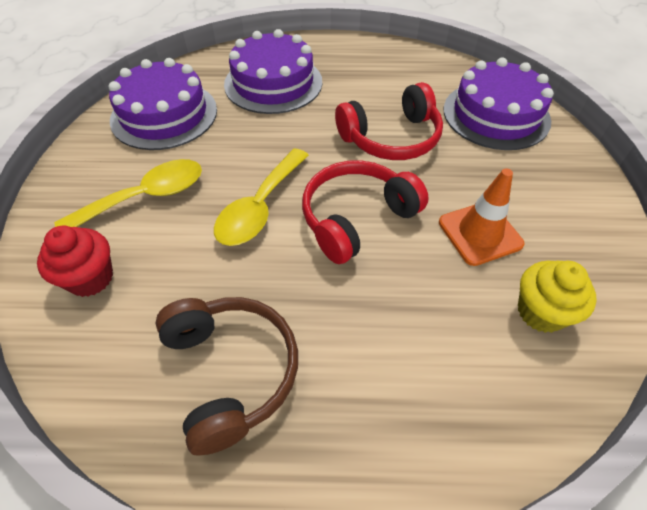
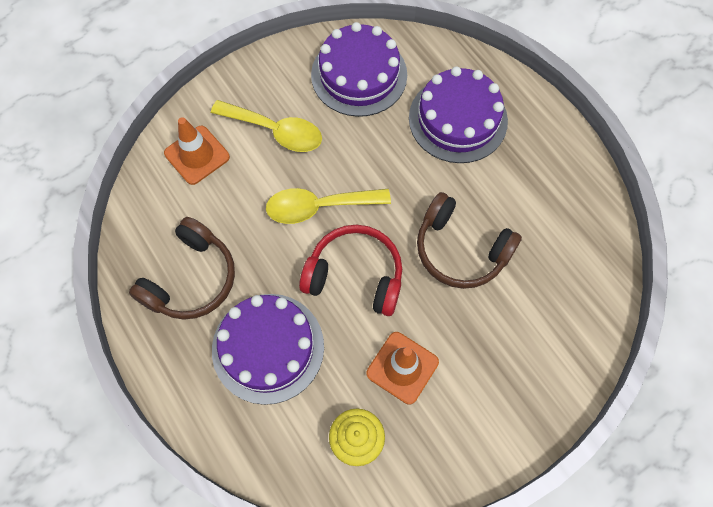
camera: 55 degrees right, 15 degrees up
red cupcake [37,226,113,297] -> orange traffic cone [164,117,230,185]
red headphones [335,82,443,160] -> brown headphones [417,192,522,289]
purple cake [444,57,554,150] -> purple cake moved to [212,294,324,405]

